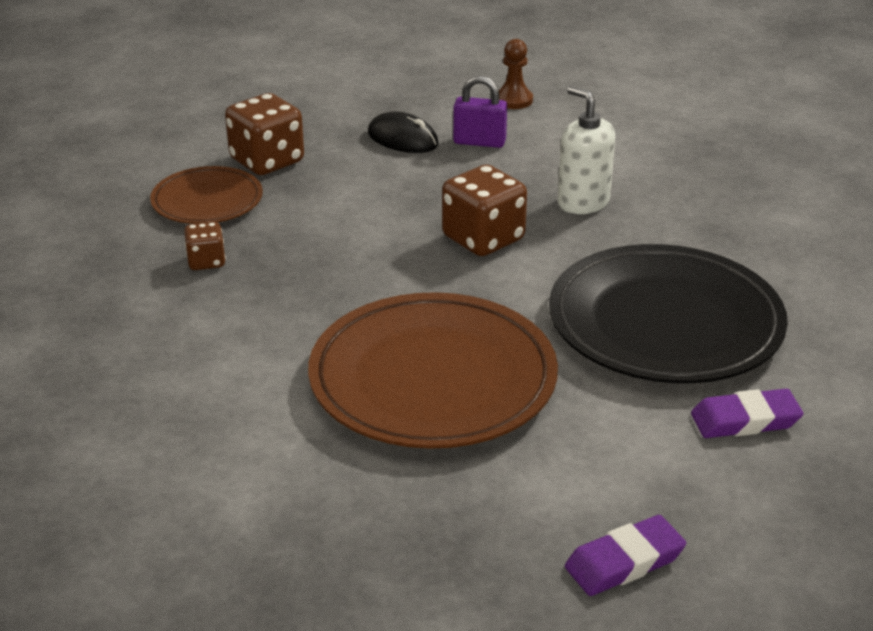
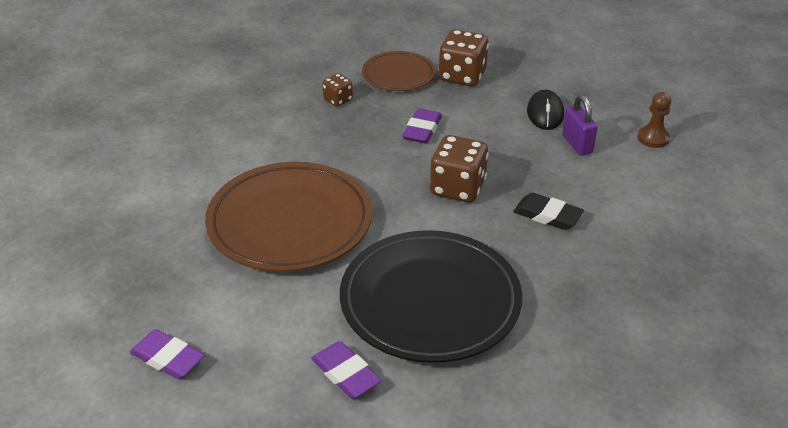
camera: 60 degrees right, 5 degrees up
white soap dispenser [558,86,615,214] -> black eraser [513,193,584,230]
none -> purple eraser [402,108,442,144]

